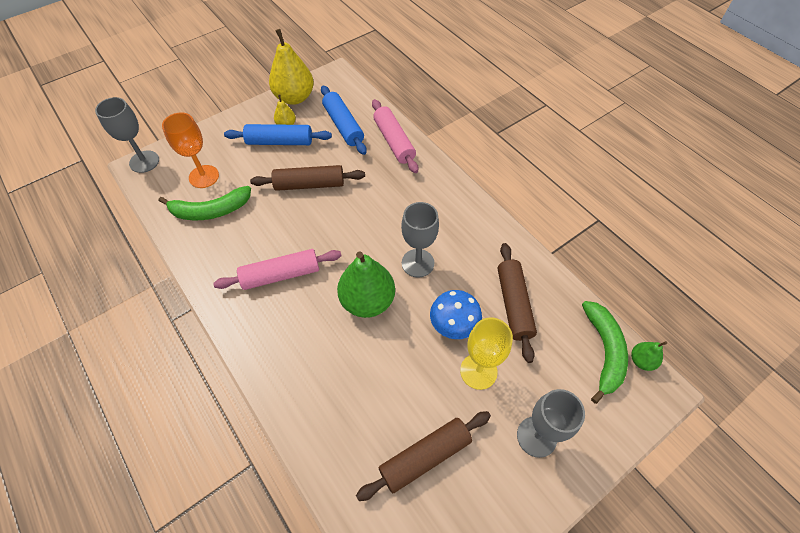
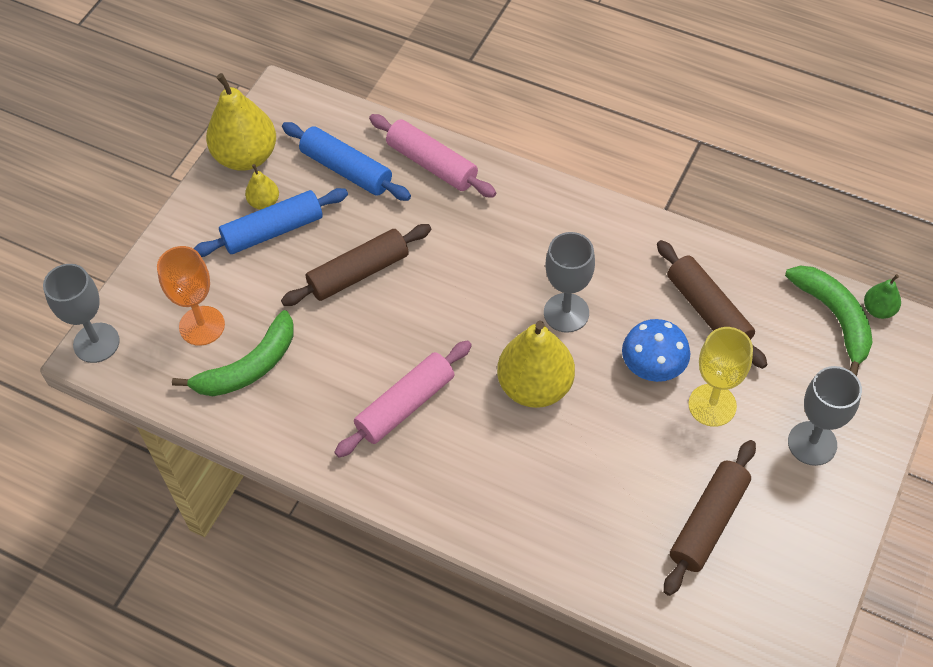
camera: 25 degrees left, 0 degrees up
green pear [337,251,395,318] -> yellow pear [497,321,575,408]

